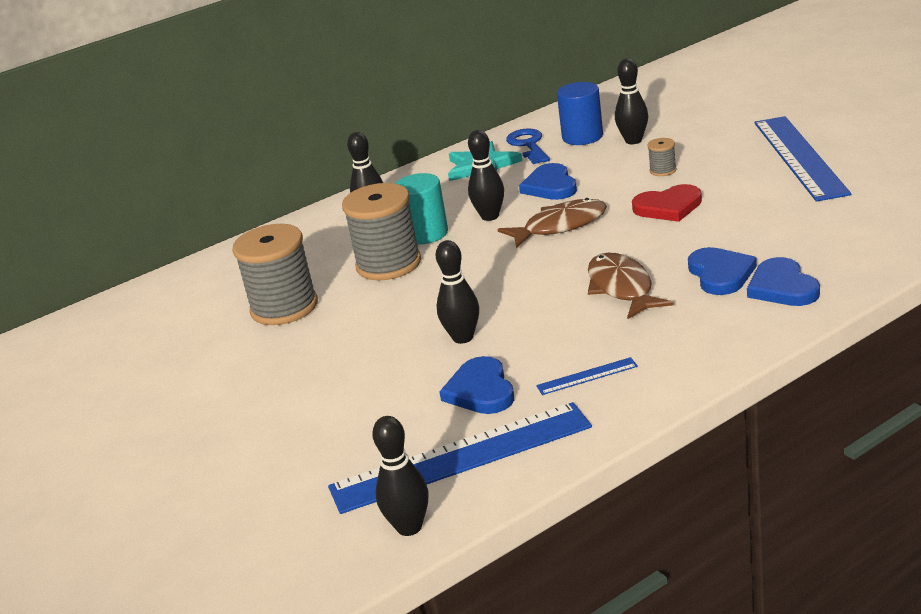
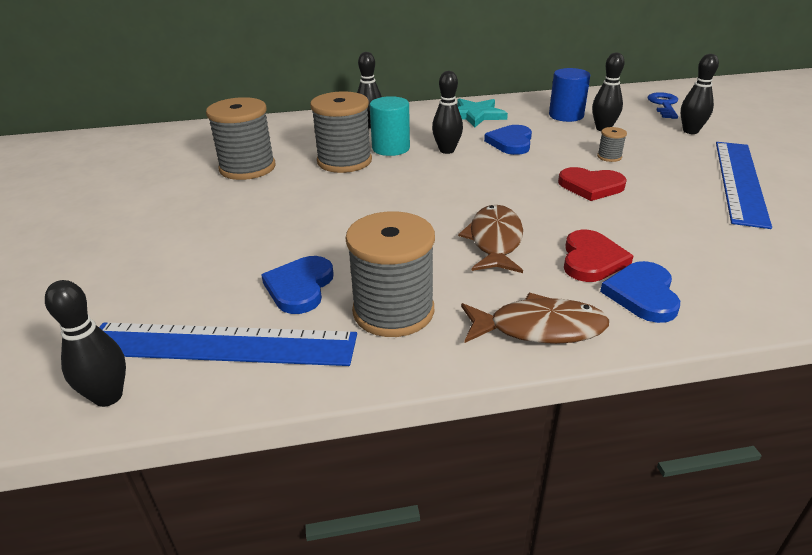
camera: 20 degrees right, 5 degrees up
black bowling pin [436,240,479,344] -> black bowling pin moved to [681,54,719,134]
brown fish [498,198,607,248] -> brown fish moved to [461,293,609,344]
blue key [506,128,550,164] -> blue key moved to [647,92,678,119]
blue ruler [536,357,638,395] -> grey spool [346,211,435,337]
blue heart [688,247,757,295] -> red heart [564,230,633,282]

